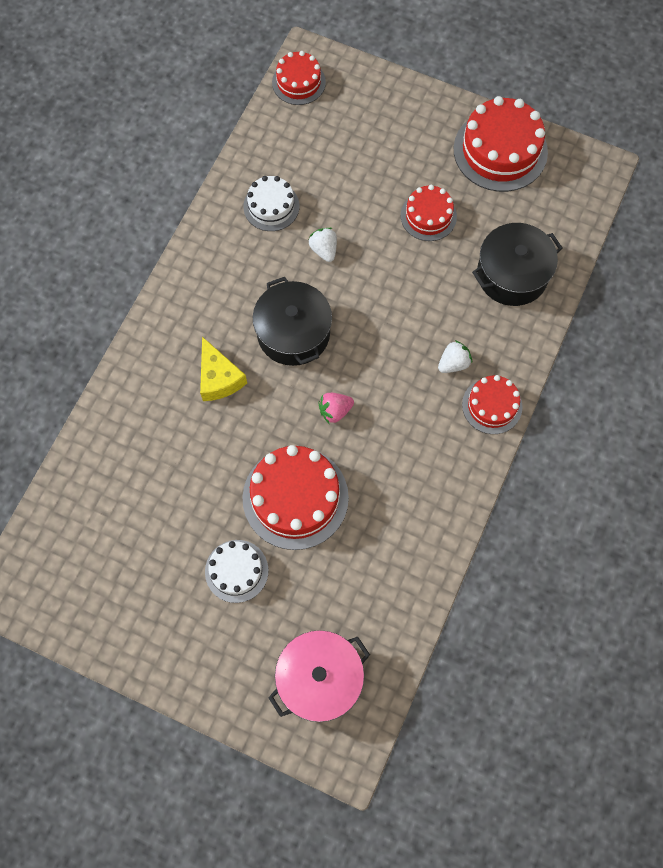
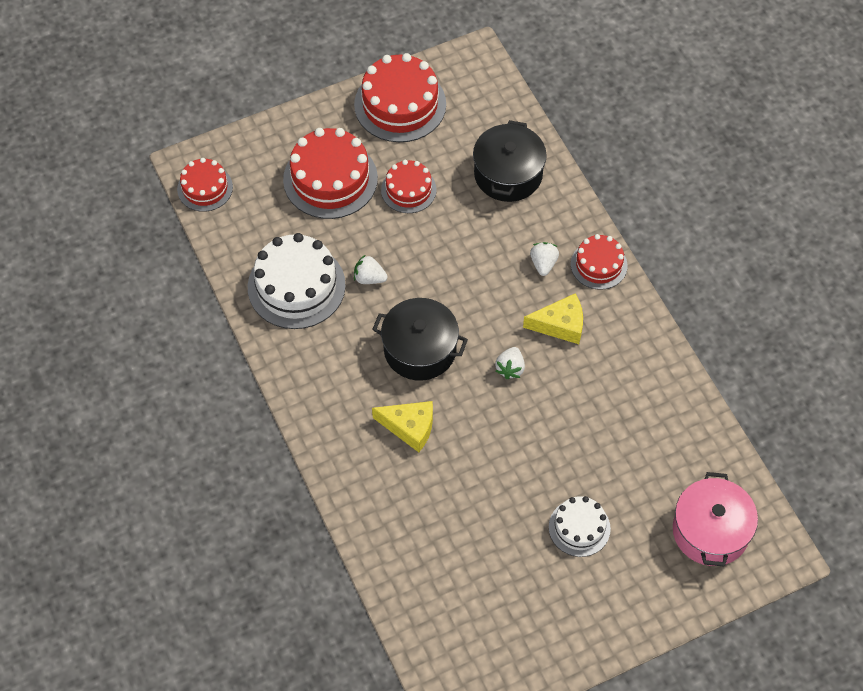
camera: 50 degrees left, 10 degrees down
red cake [242,445,349,550] -> red cake moved to [283,128,378,219]
white cake [243,176,299,231] -> white cake [248,233,346,329], size x1.71
pink strawberry [318,393,354,423] -> white strawberry [495,347,525,379]
none -> yellow cheese [523,293,583,344]

